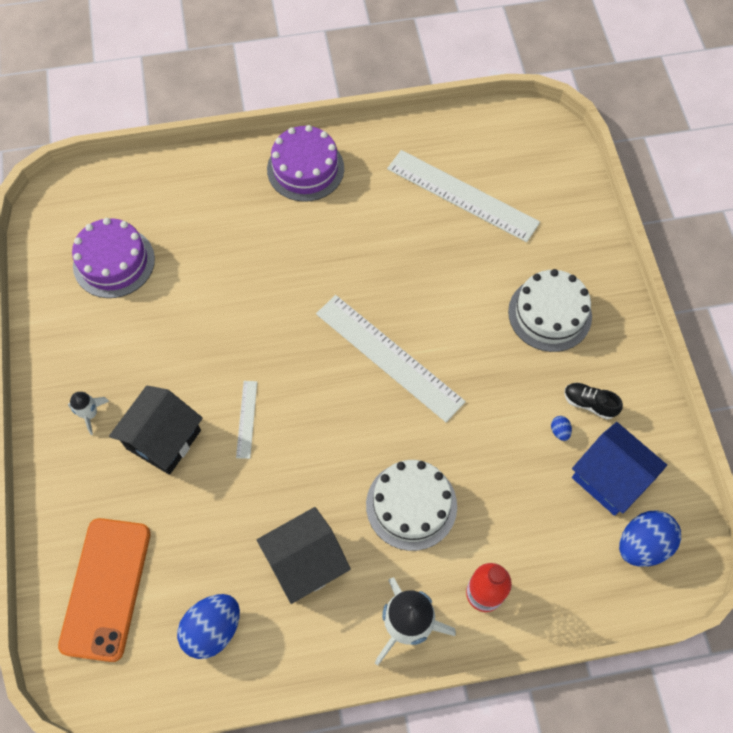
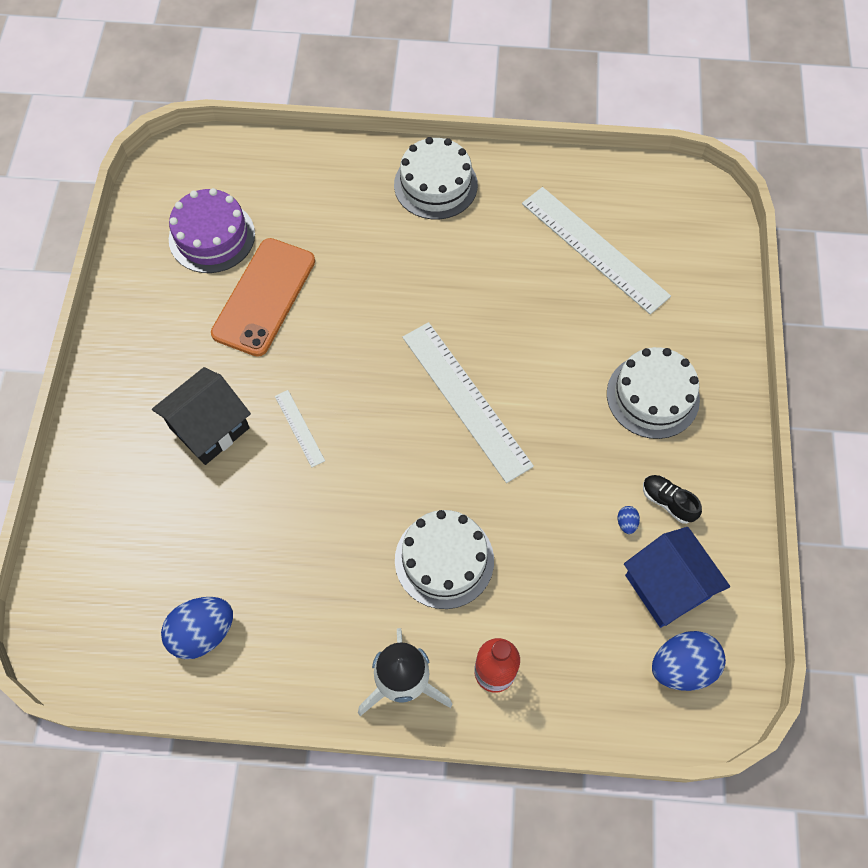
camera: 15 degrees right, 0 degrees up
orange phone [58,518,151,662] -> orange phone moved to [211,238,315,357]
white rocket [68,392,109,435] -> none
white ruler [236,381,257,459] -> white ruler turned 45 degrees counterclockwise [275,390,325,467]
black house [257,507,351,604] -> none
purple cake [267,125,344,202] -> white cake [394,137,478,220]

